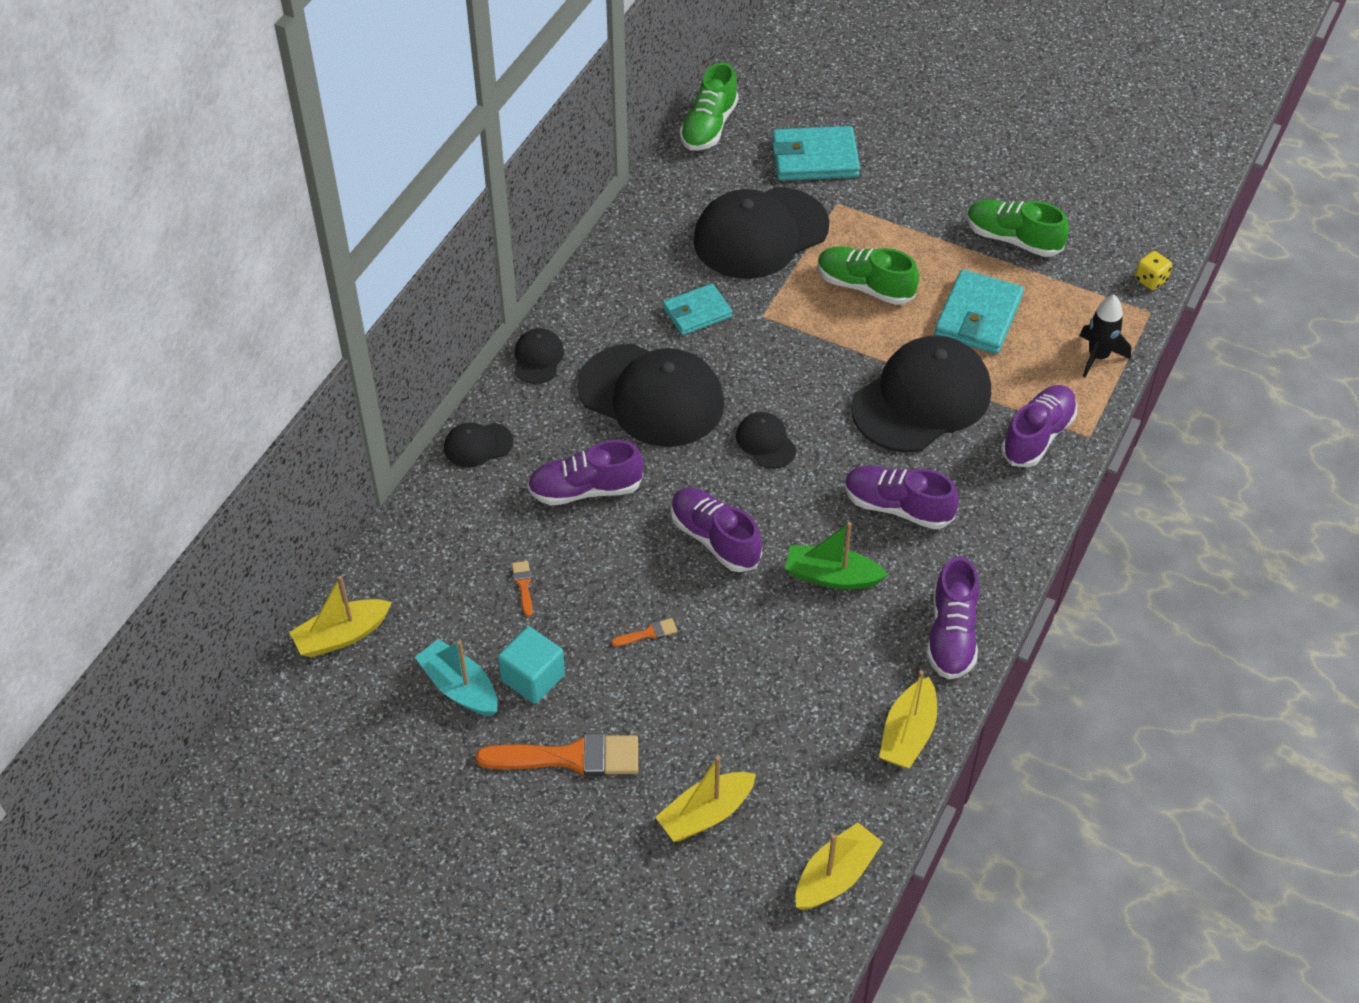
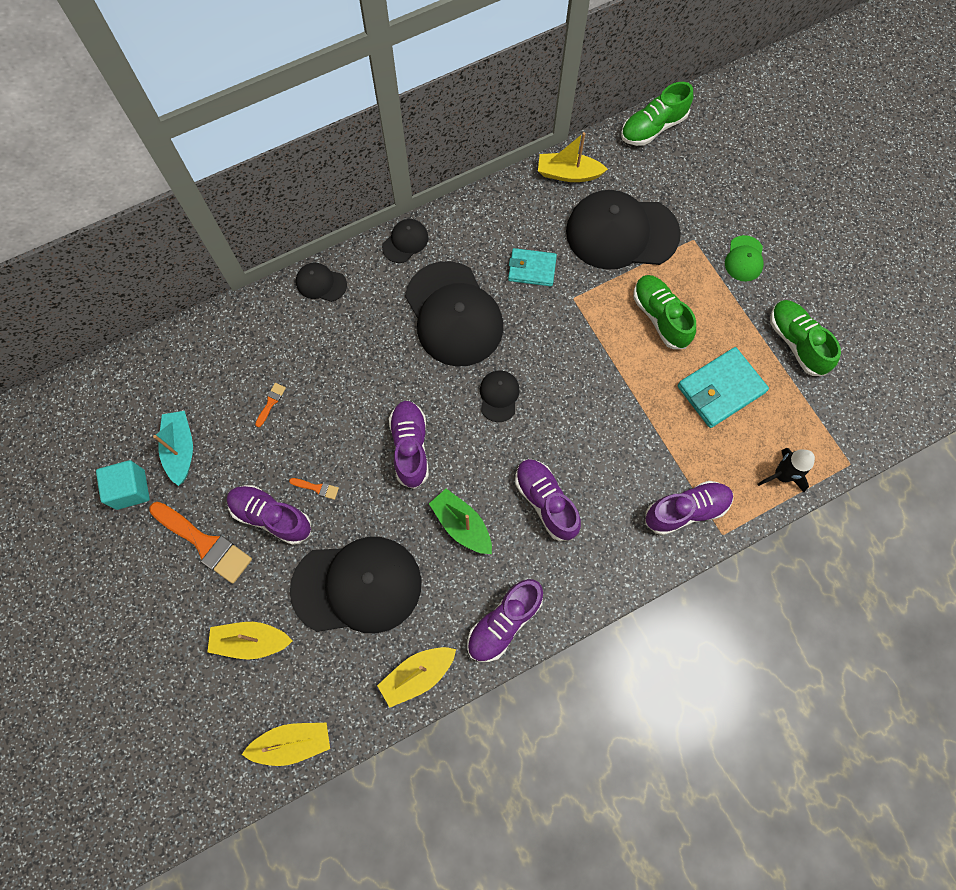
camera: 35 degrees right, 20 degrees up
yellow boat [289,576,392,658] -> yellow boat moved to [538,132,608,182]
turquoise cube [498,626,565,704] -> turquoise cube moved to [96,460,150,510]
purple shoe [527,440,644,505] -> purple shoe moved to [227,485,311,545]
turquoise wallet [772,126,860,181] -> none
black cap [851,335,991,453] -> black cap moved to [290,537,422,633]
yellow dice [1135,251,1172,290] -> none
none -> green cap [725,235,764,282]

